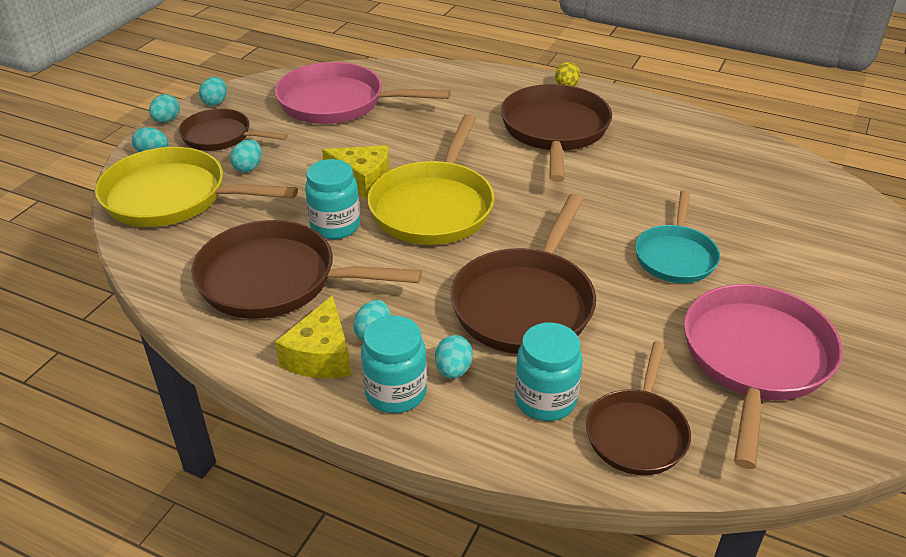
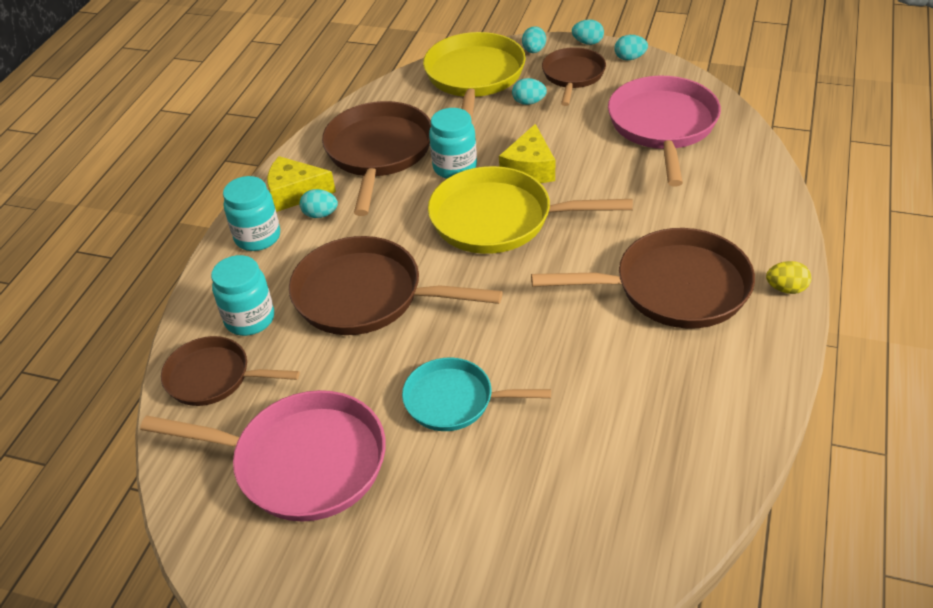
camera: 85 degrees right, 5 degrees up
turquoise egg [435,335,473,379] -> none

